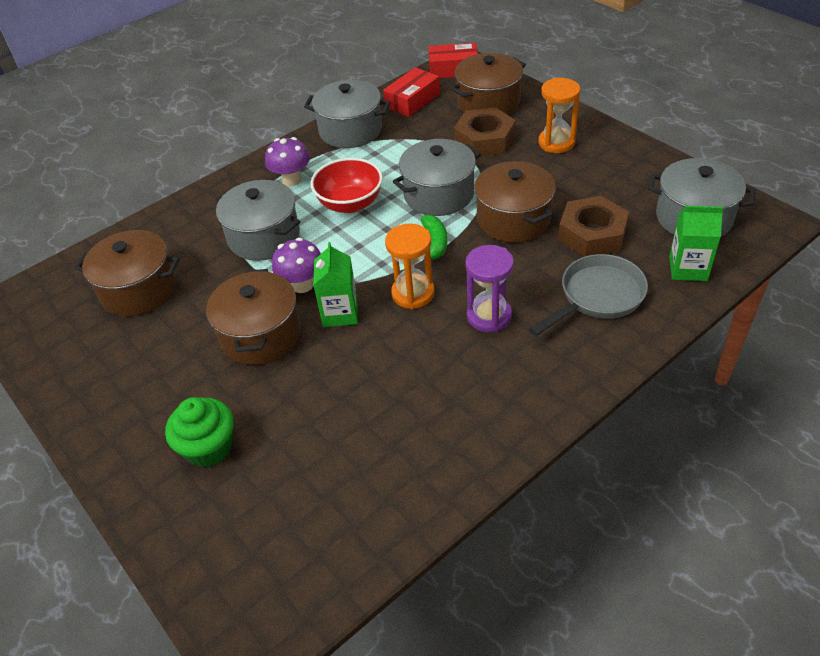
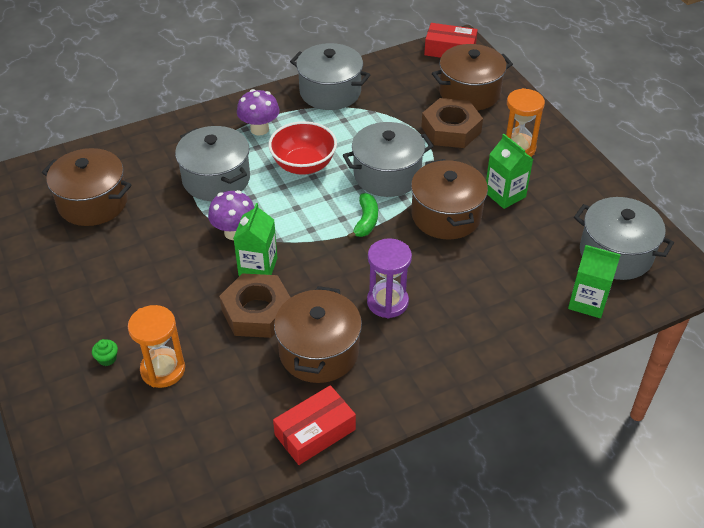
camera: 10 degrees right, 0 degrees up
green cupcake [165,397,234,468] -> green cupcake [92,339,118,366], size x0.44
brown pot [206,269,301,365] -> brown pot moved to [274,286,362,383]
red box [383,67,440,117] -> red box moved to [273,385,356,465]
orange hourglass [385,224,435,309] -> orange hourglass moved to [128,305,185,388]
grey pan [529,254,648,336] -> none
brown nut [558,196,629,257] -> brown nut moved to [219,273,291,338]
none -> green carton [486,134,533,209]

